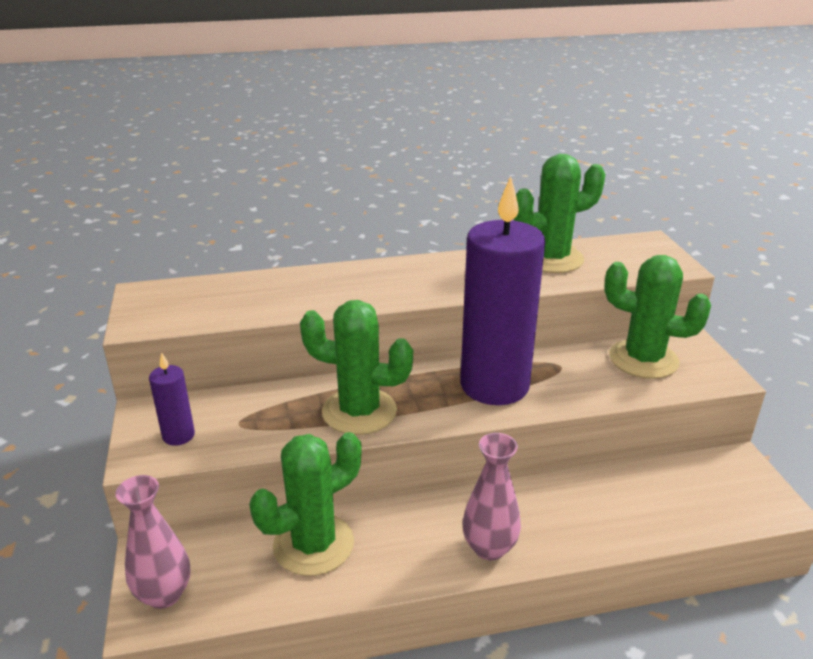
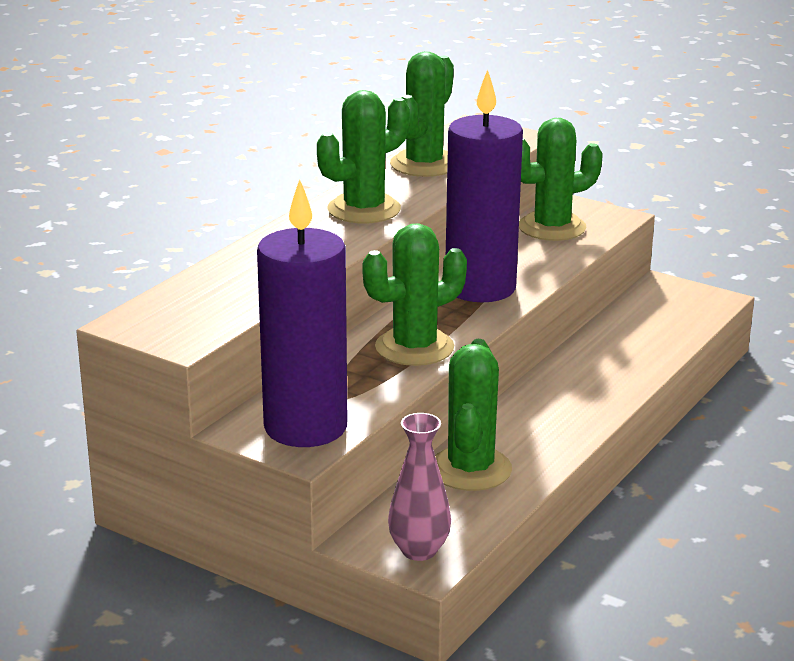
camera: 45 degrees left, 5 degrees down
purple candle [149,352,195,446] -> purple candle [257,179,347,447], size x2.38
pink vase [463,433,521,560] -> none
none -> green cactus [317,90,410,223]

